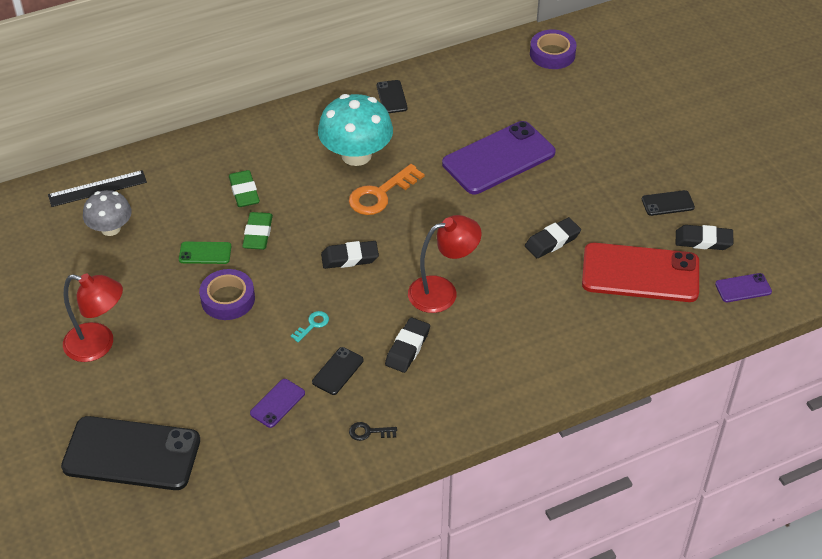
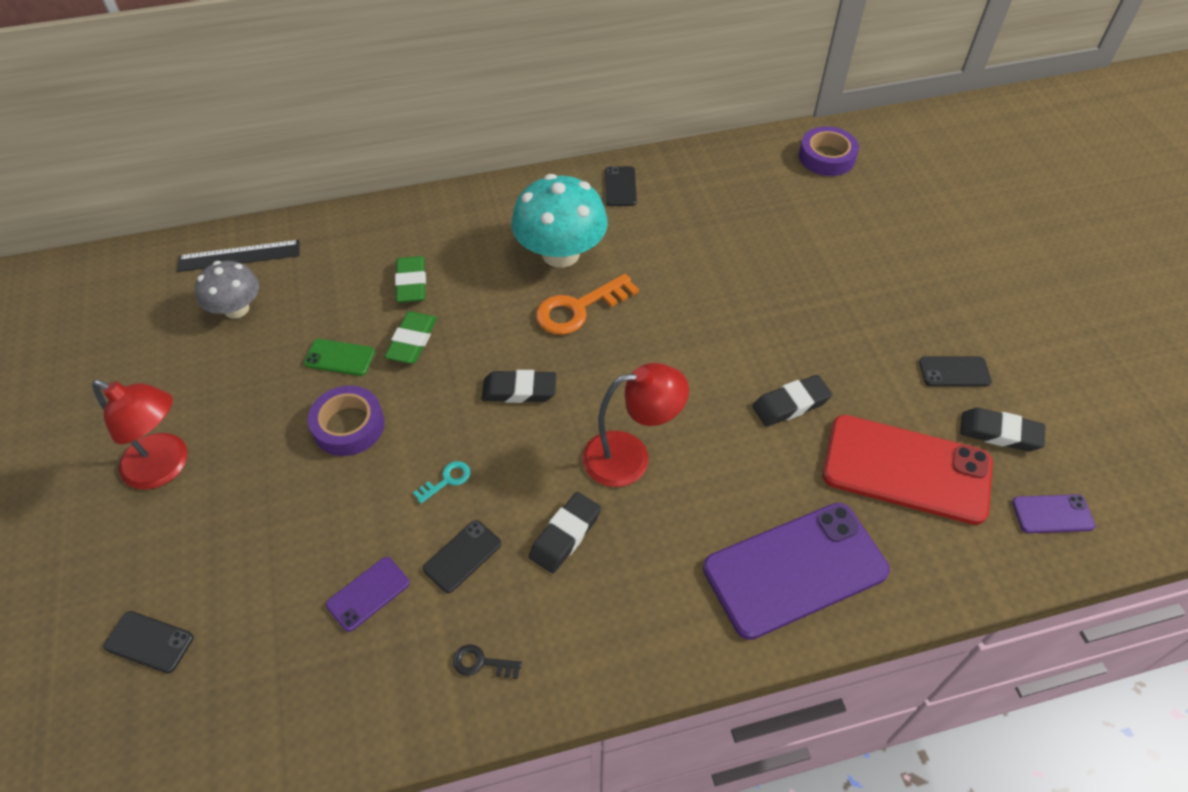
camera: 10 degrees right, 5 degrees up
black phone [61,416,200,490] -> black phone [104,611,194,673], size x0.45
purple phone [442,121,556,194] -> purple phone moved to [703,503,890,640]

